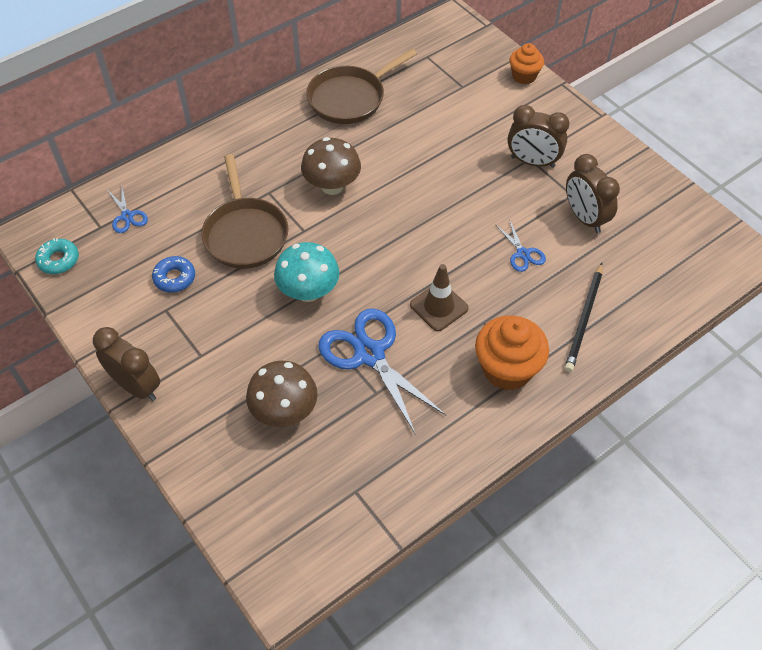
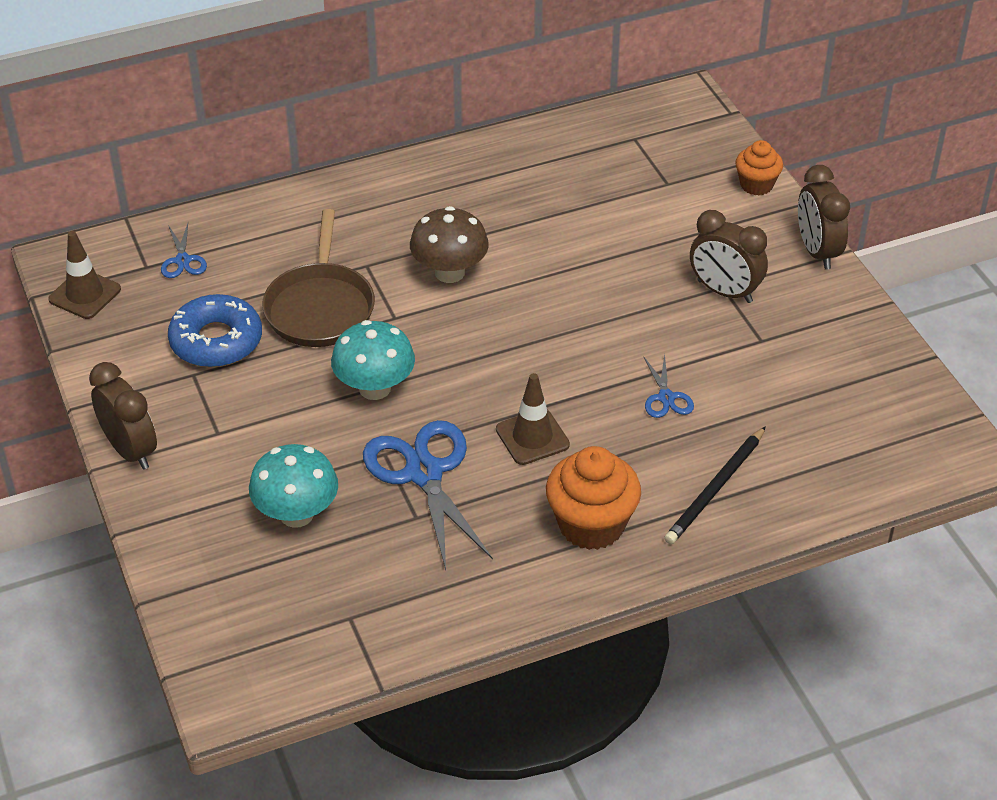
camera: 15 degrees right, 10 degrees down
turquoise donut [35,238,79,274] -> brown traffic cone [48,231,121,319]
blue donut [152,256,195,293] -> blue donut [168,294,262,367], size x1.72
brown mushroom [246,361,318,427] -> turquoise mushroom [249,444,338,528]
brown pan [306,49,417,124] -> none
brown clock [566,154,620,233] -> brown clock moved to [798,165,850,270]

